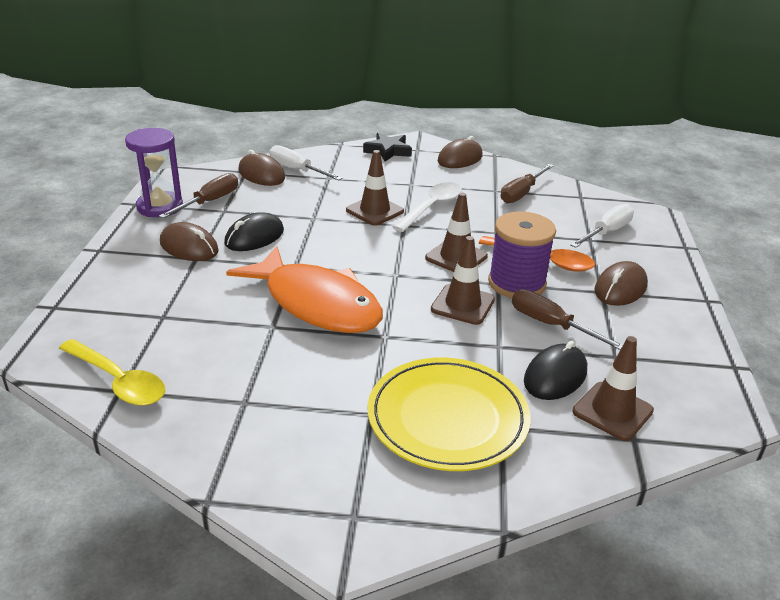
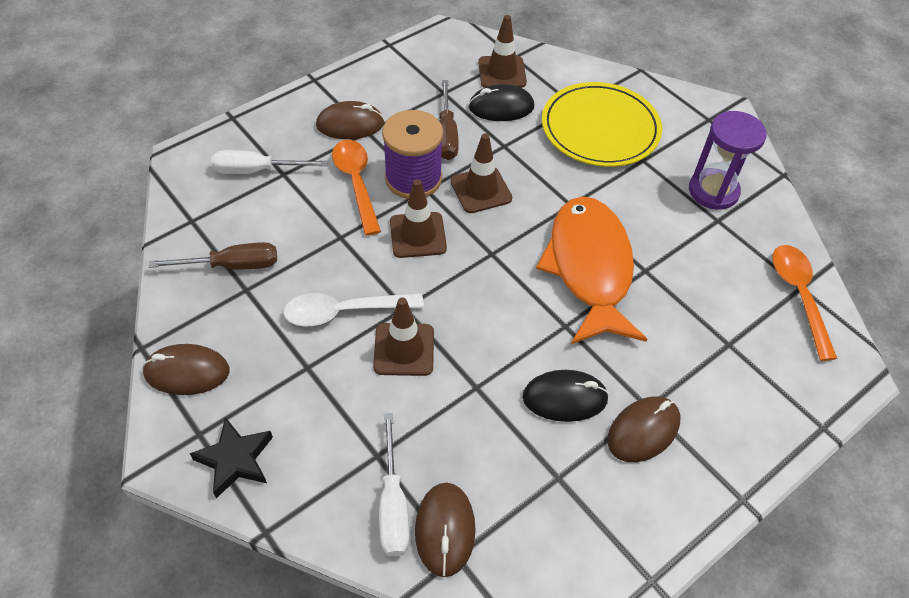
camera: 135 degrees left, 20 degrees up
yellow spoon [59,339,165,406] -> orange spoon [772,245,837,361]
purple hourglass [125,128,183,217] -> purple hourglass moved to [689,111,767,210]
brown screwdriver [159,173,238,219] -> none
brown mouse [160,222,219,261] -> brown mouse turned 60 degrees clockwise [607,396,681,462]

